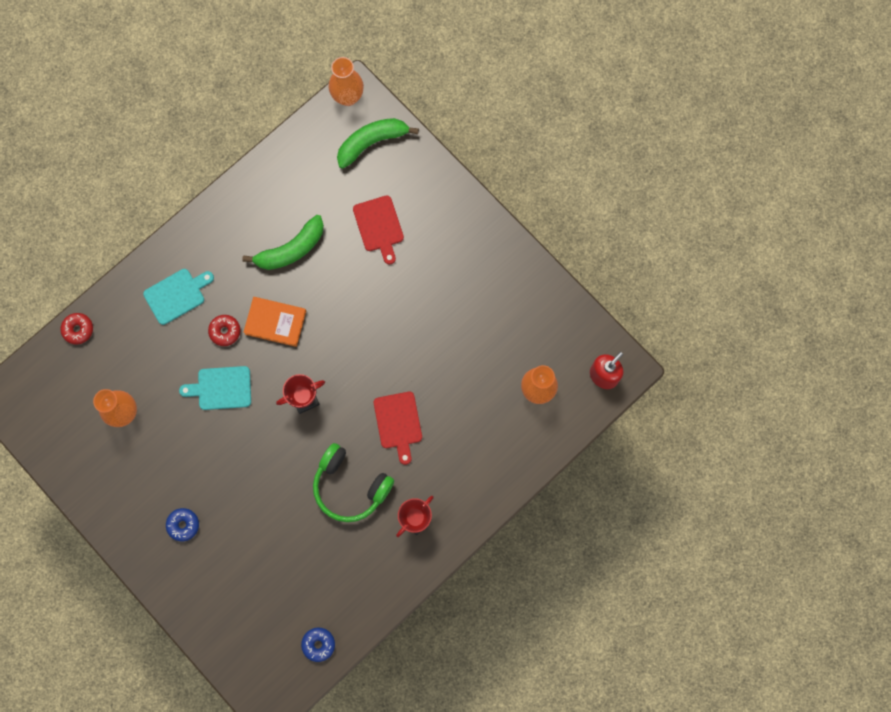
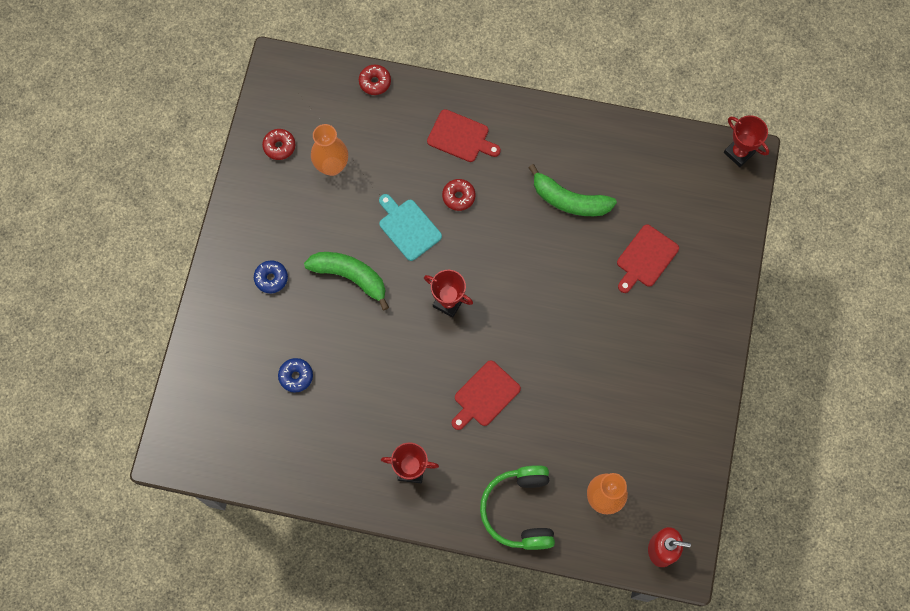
camera: 55 degrees right, 5 degrees down
turquoise cutting board [143,269,214,325] -> red cutting board [427,109,501,162]
orange book [243,297,306,347] -> none
blue donut [301,628,335,662] -> blue donut moved to [278,358,313,392]
green headphones [313,443,394,522] -> green headphones moved to [480,465,555,550]
orange vase [329,57,364,106] -> red trophy [724,115,769,167]
green banana [337,118,419,169] -> green banana moved to [304,252,389,310]
none -> red donut [262,129,296,160]

